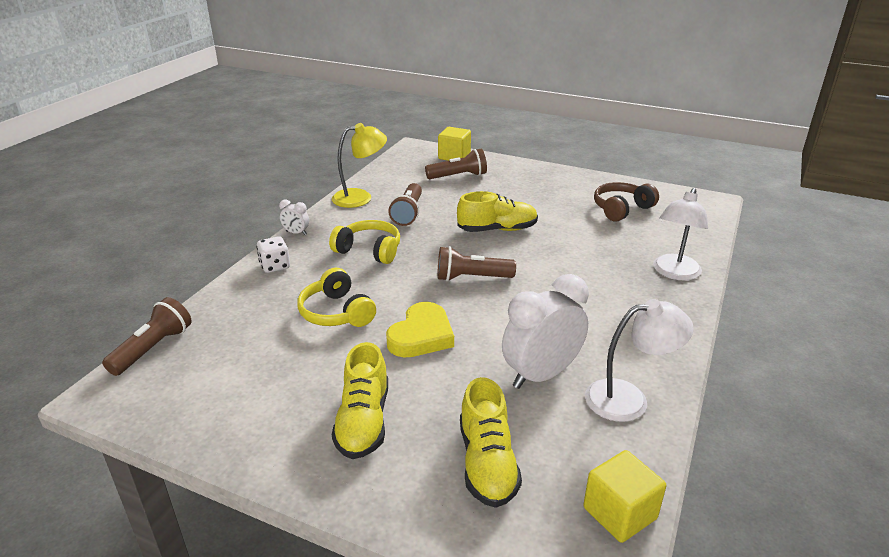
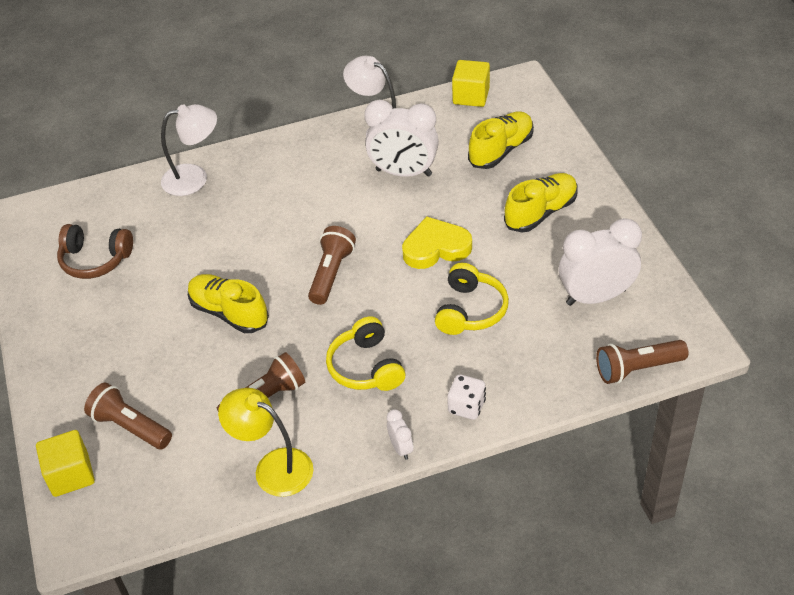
camera: 130 degrees left, 15 degrees up
brown flashlight [437,246,516,281] -> brown flashlight turned 120 degrees counterclockwise [308,226,356,305]
none -> white clock [559,218,642,306]

